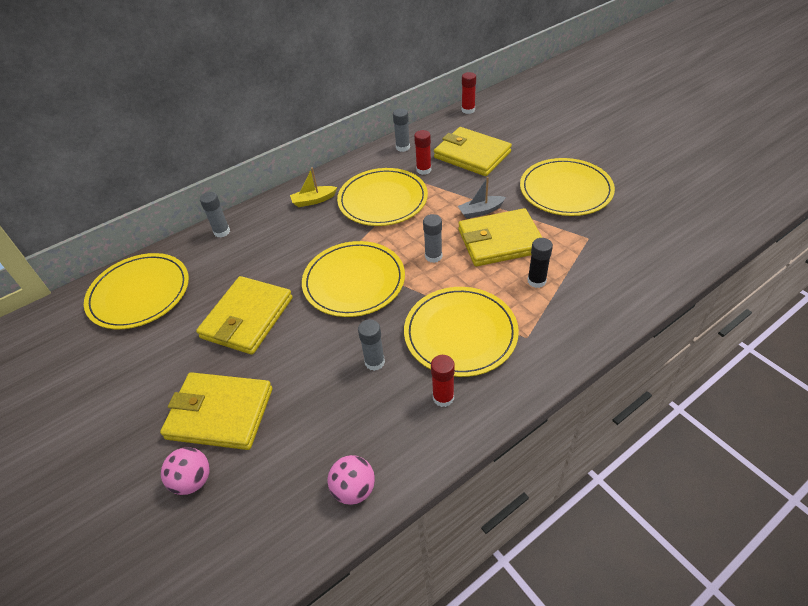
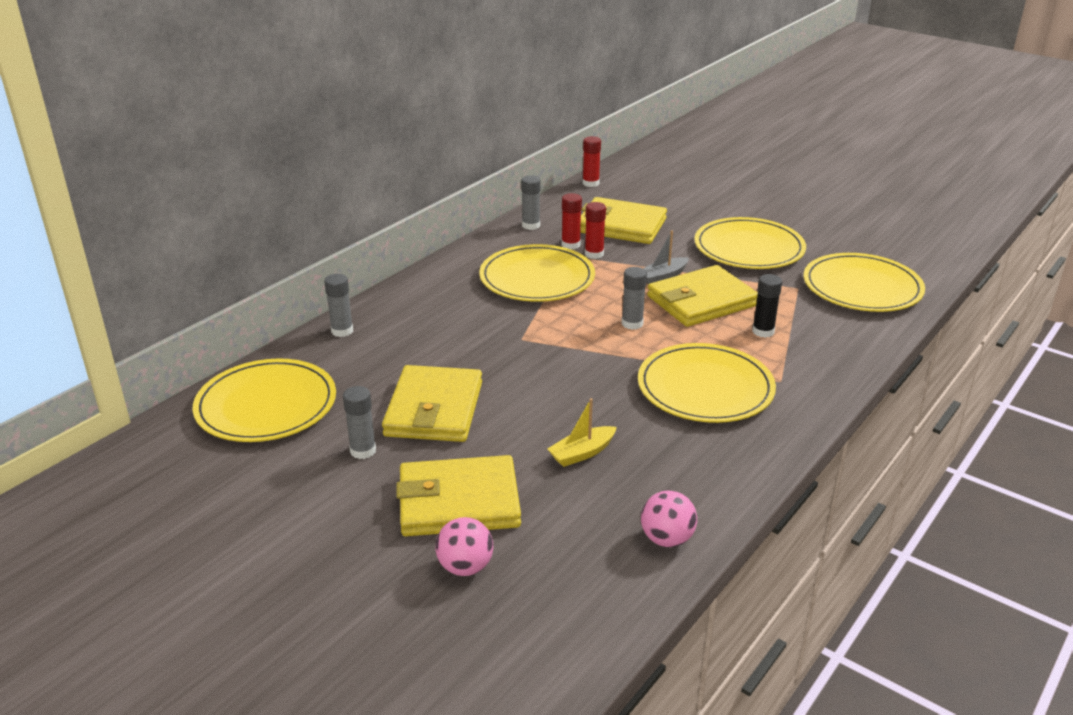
camera: 20 degrees left, 15 degrees down
yellow boat [290,167,337,207] -> yellow boat moved to [547,398,617,467]
yellow plate [302,241,405,317] -> yellow plate moved to [804,253,925,312]
grey glue stick [358,319,385,371] -> grey glue stick moved to [343,386,376,459]
red glue stick [431,355,455,407] -> red glue stick moved to [585,202,606,259]

